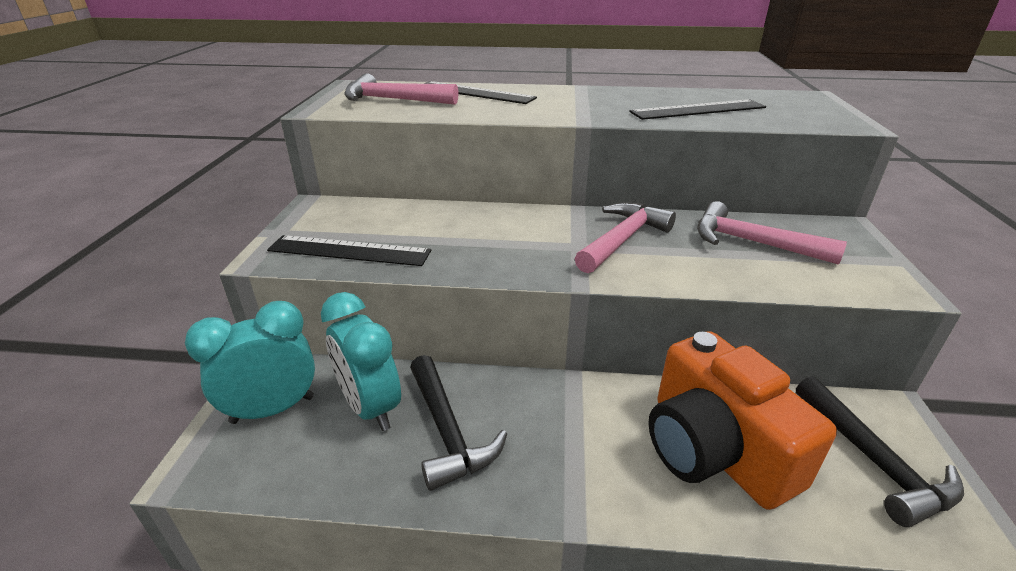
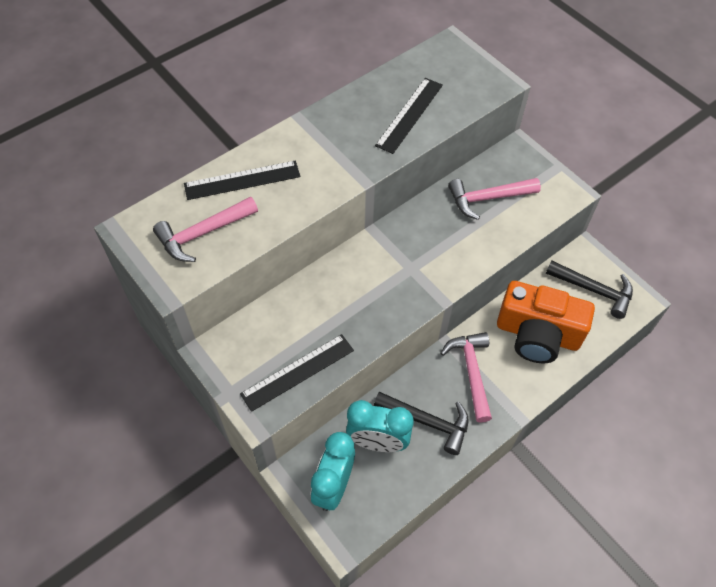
camera: 45 degrees left, 25 degrees up
pink hammer [575,202,676,273] -> pink hammer moved to [441,332,492,423]

